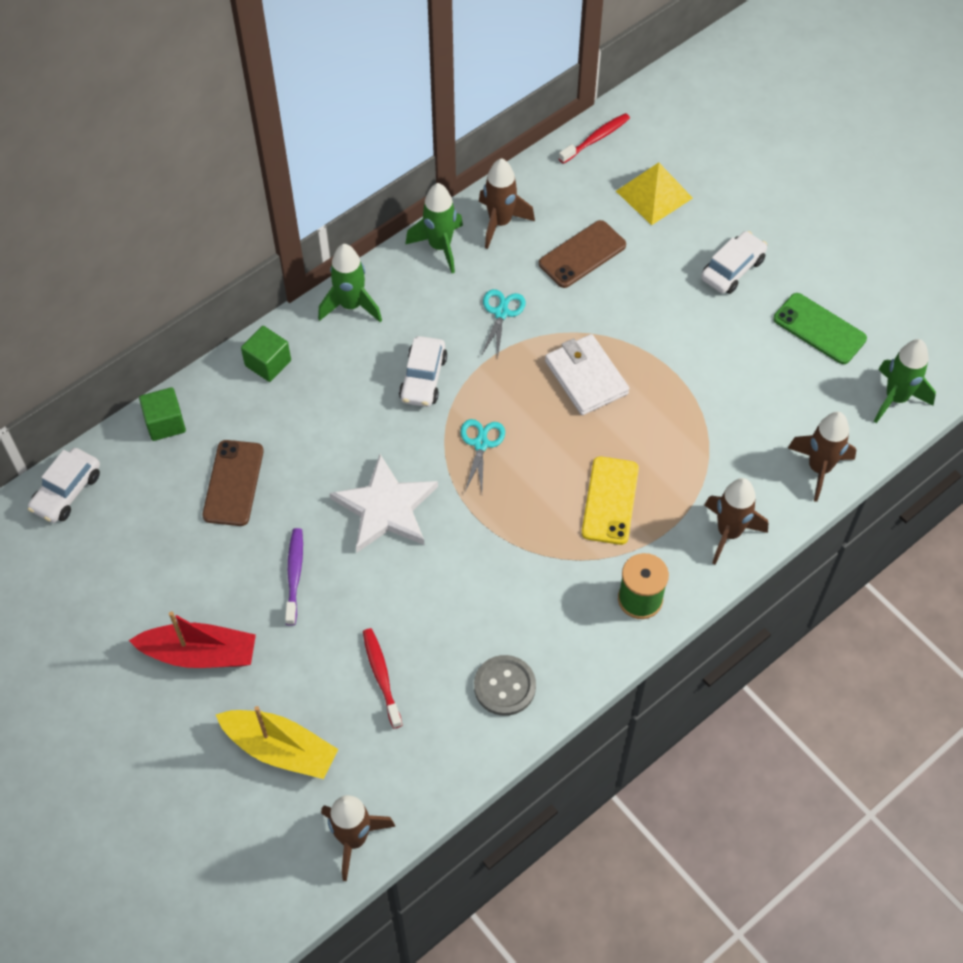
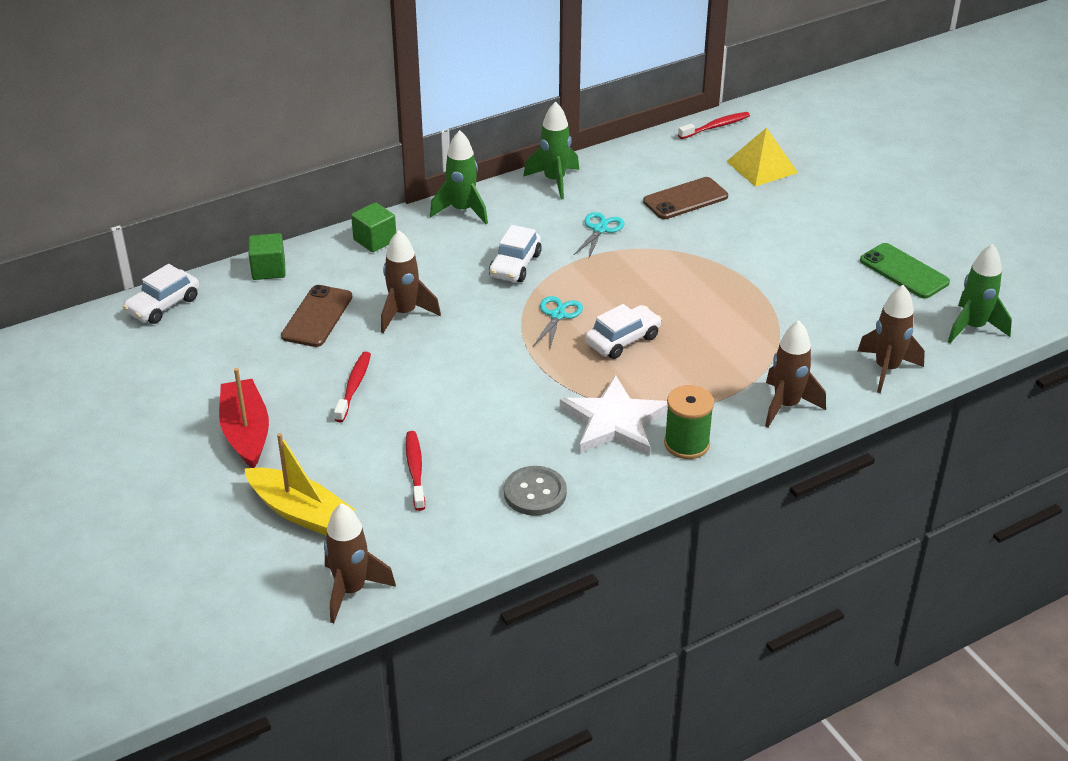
camera: 10 degrees right, 20 degrees down
red boat [129,611,256,668] -> red boat turned 120 degrees counterclockwise [219,368,269,468]
purple toothbrush [285,528,303,626] -> red toothbrush [334,352,371,422]
white star [329,454,438,552] -> white star moved to [560,375,668,456]
brown rocket [479,158,535,249] -> brown rocket moved to [381,230,441,333]
white wallet [545,334,629,415] -> none
yellow phone [582,456,639,545] -> none
white car [701,231,768,294] -> white car moved to [585,304,662,359]

